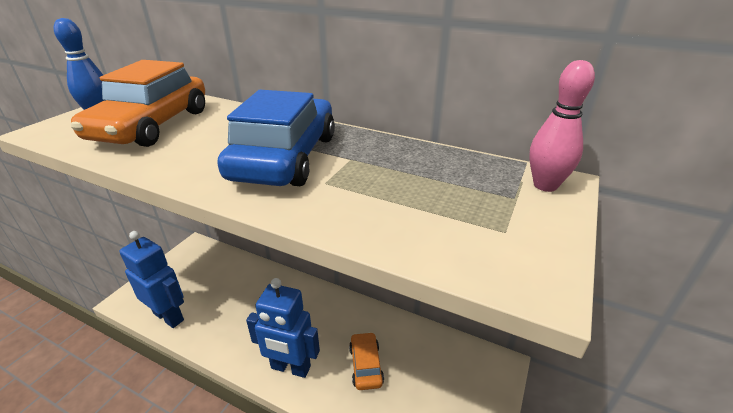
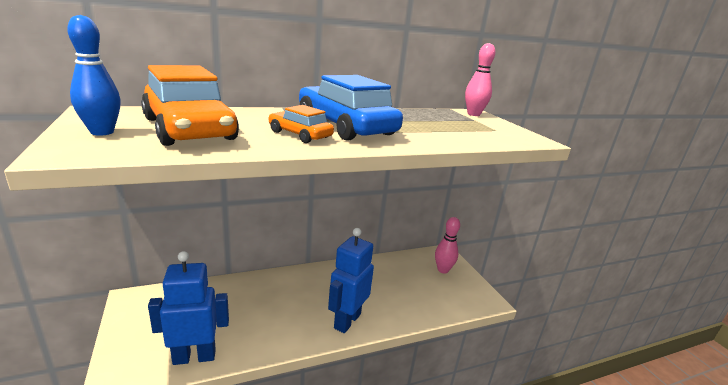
camera: 50 degrees left, 10 degrees down
blue robot [246,278,320,378] -> blue robot turned 150 degrees clockwise [328,228,374,333]
orange car [349,332,384,390] -> orange car moved to [269,105,334,143]
none -> pink bowling pin [435,217,460,273]

